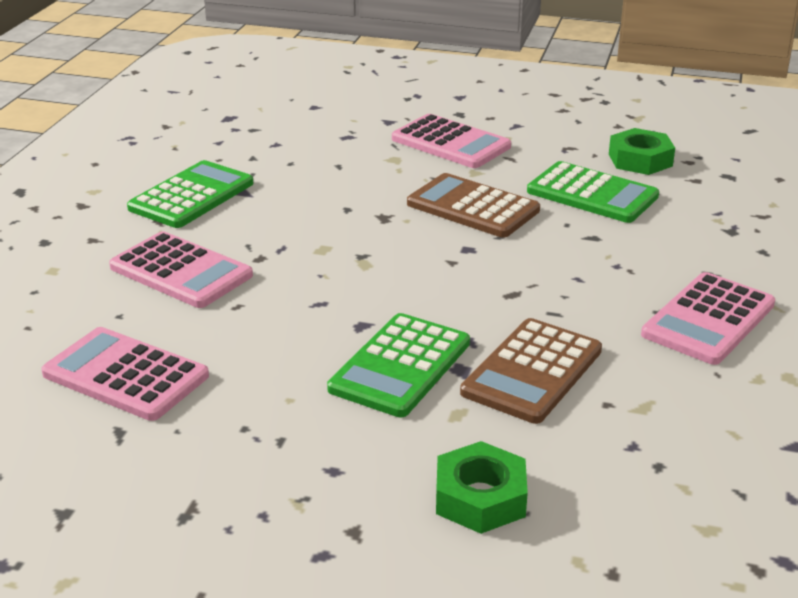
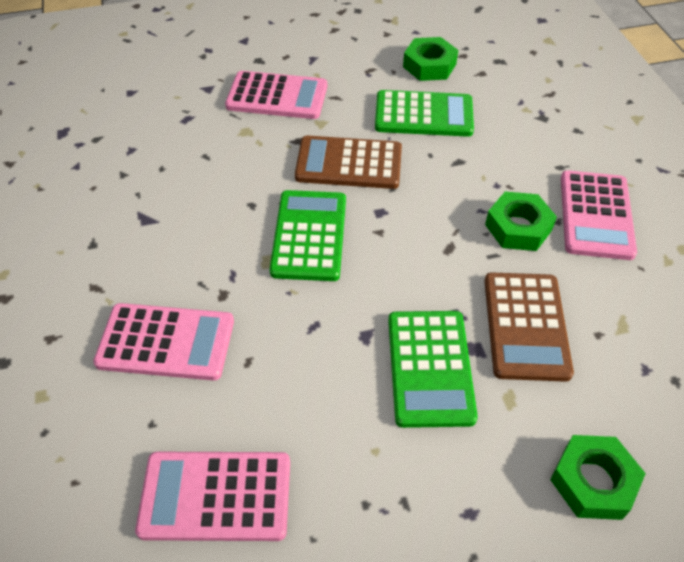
camera: 30 degrees left, 20 degrees up
green calculator [127,160,253,228] -> green calculator moved to [270,190,346,281]
none -> green nut [485,192,557,251]

